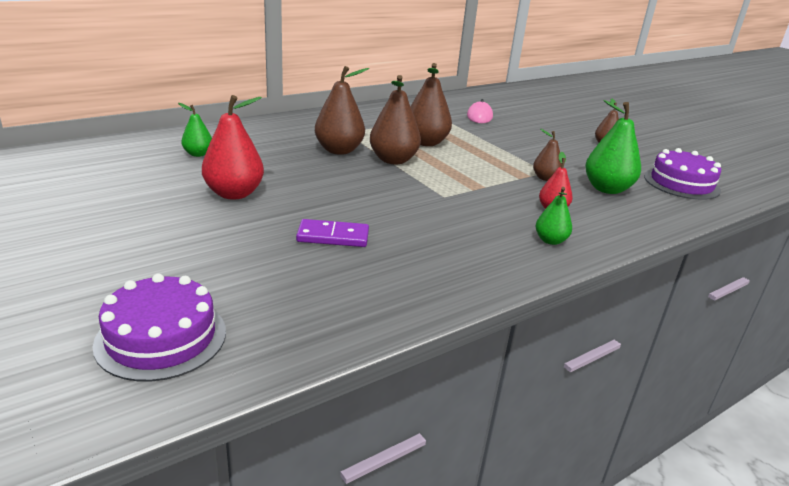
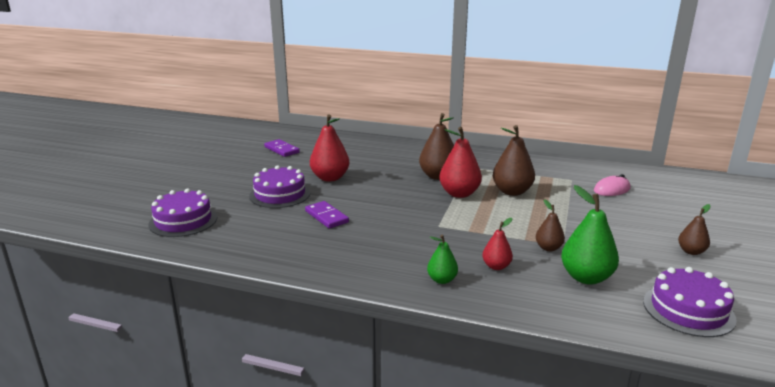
camera: 55 degrees right, 5 degrees down
green pear [178,103,212,157] -> none
brown pear [370,75,421,164] -> red pear [439,127,482,198]
none -> purple cake [249,165,310,208]
none -> purple domino [264,139,300,157]

